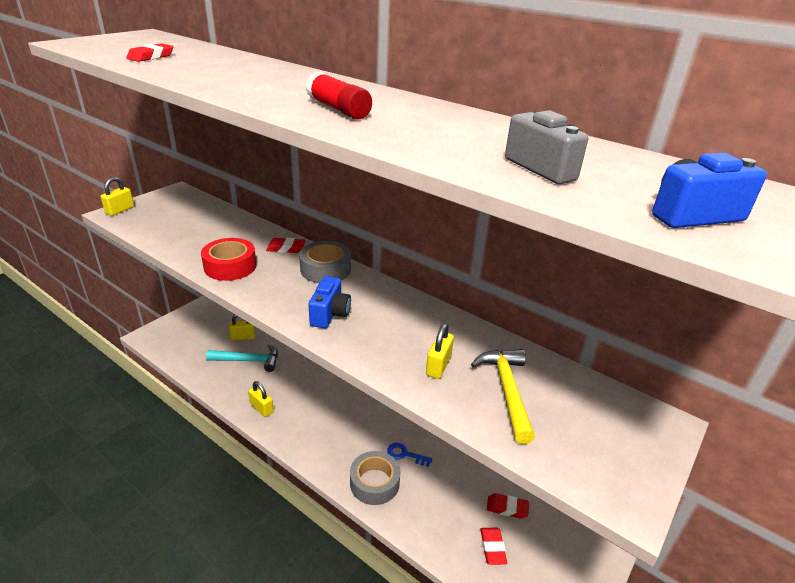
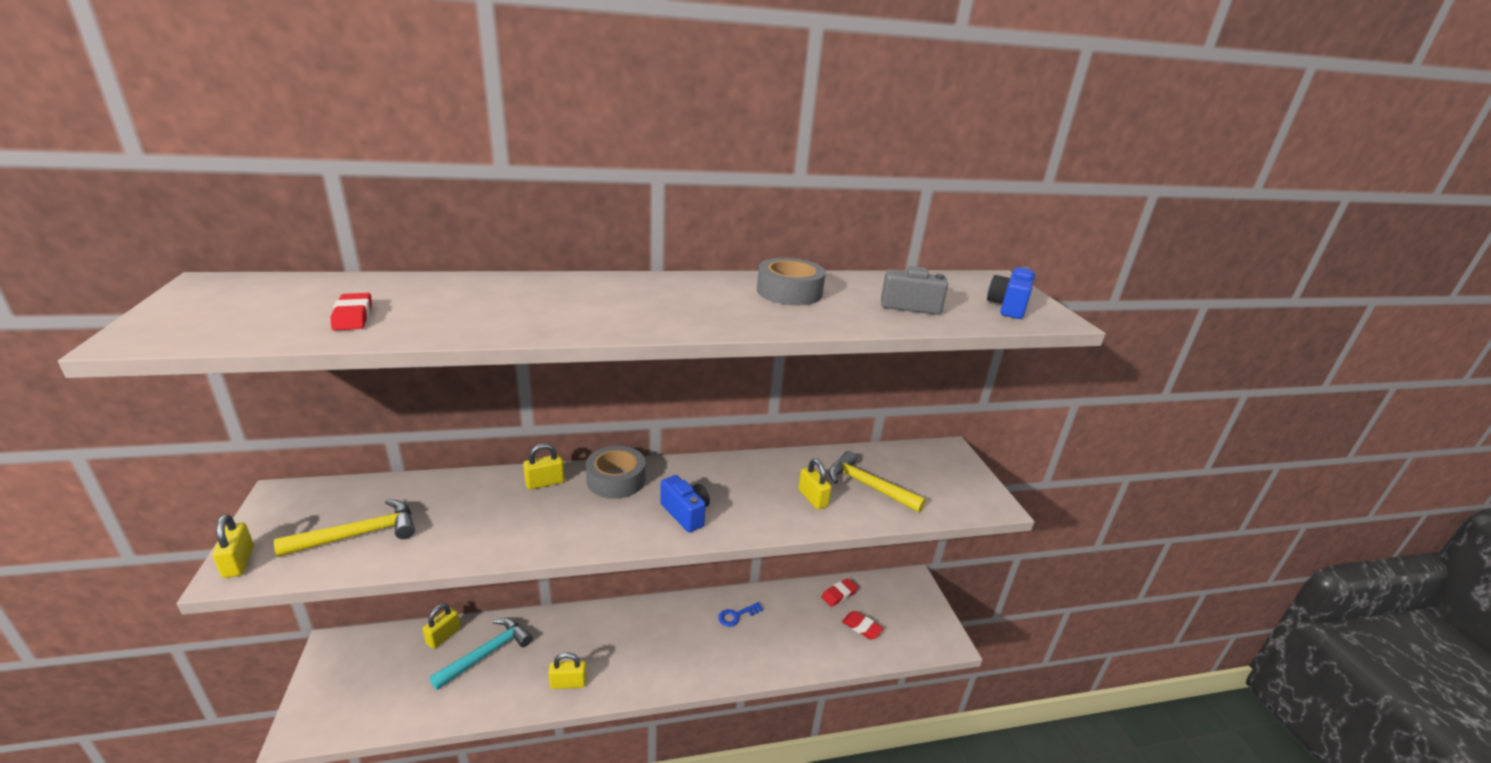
camera: 50 degrees left, 5 degrees down
red tape [201,238,256,281] -> none
red eraser [266,238,306,253] -> yellow padlock [523,443,565,490]
red glue stick [306,72,372,120] -> none
grey tape [350,451,401,505] -> grey tape moved to [757,258,826,305]
none -> yellow hammer [274,499,415,557]

